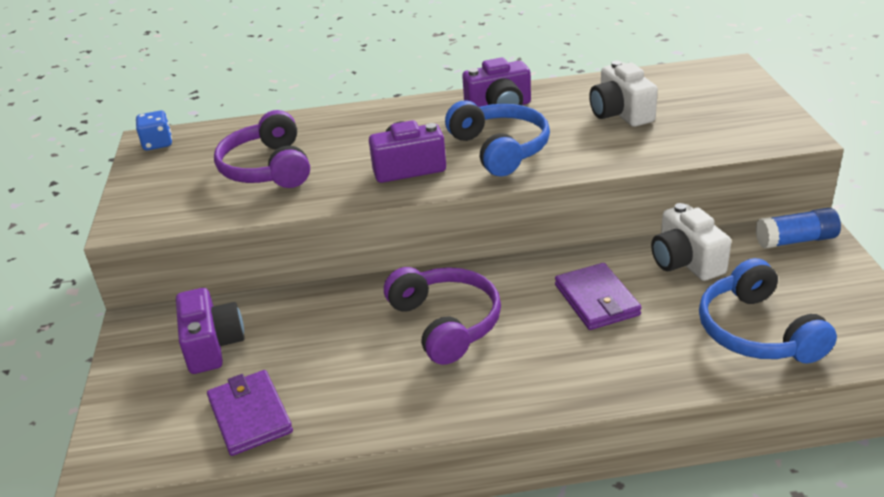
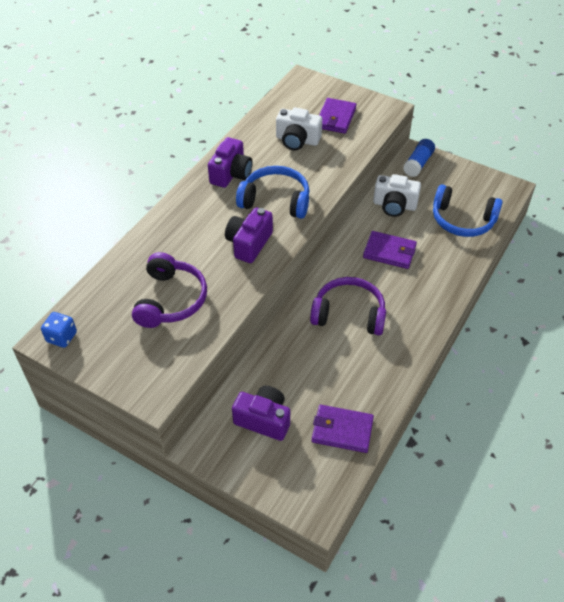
camera: 55 degrees left, 15 degrees up
purple headphones [214,110,310,188] -> purple headphones turned 105 degrees counterclockwise [132,252,207,328]
none -> purple wallet [319,98,357,134]

